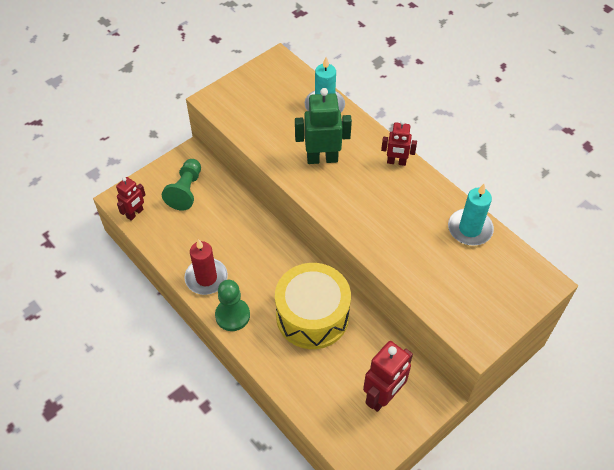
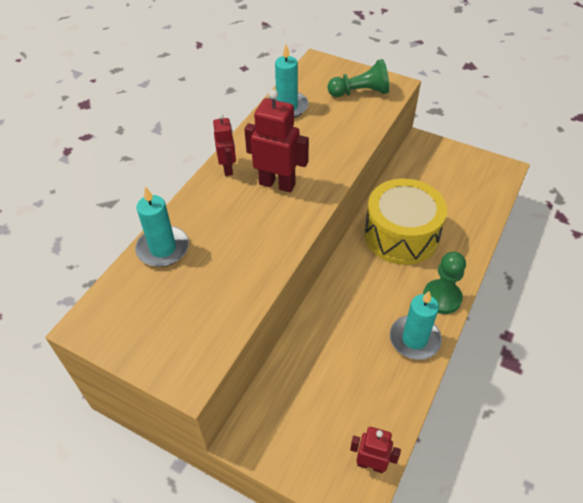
camera: 110 degrees left, 5 degrees down
green pawn [162,159,201,210] -> green pawn moved to [328,59,389,97]
red candle [184,239,228,295] -> turquoise candle [390,291,442,360]
green robot [295,88,352,164] -> none
red robot [363,341,413,412] -> red robot moved to [244,89,309,193]

